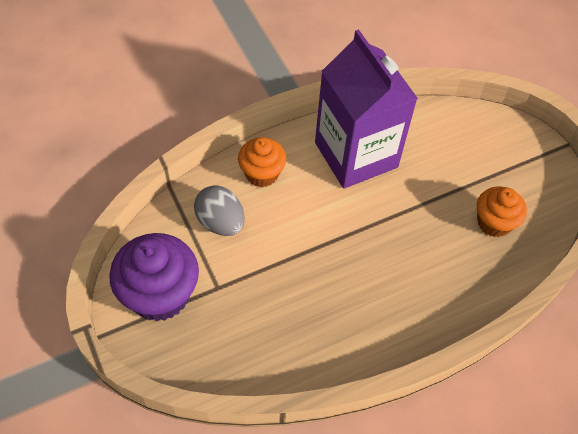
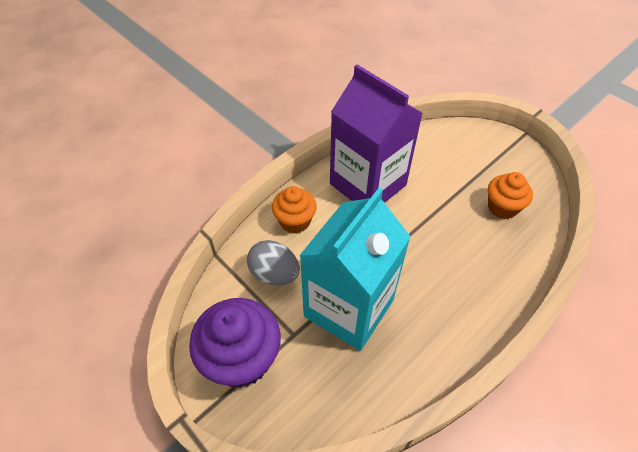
camera: 15 degrees left, 5 degrees down
none -> turquoise carton [299,188,411,351]

